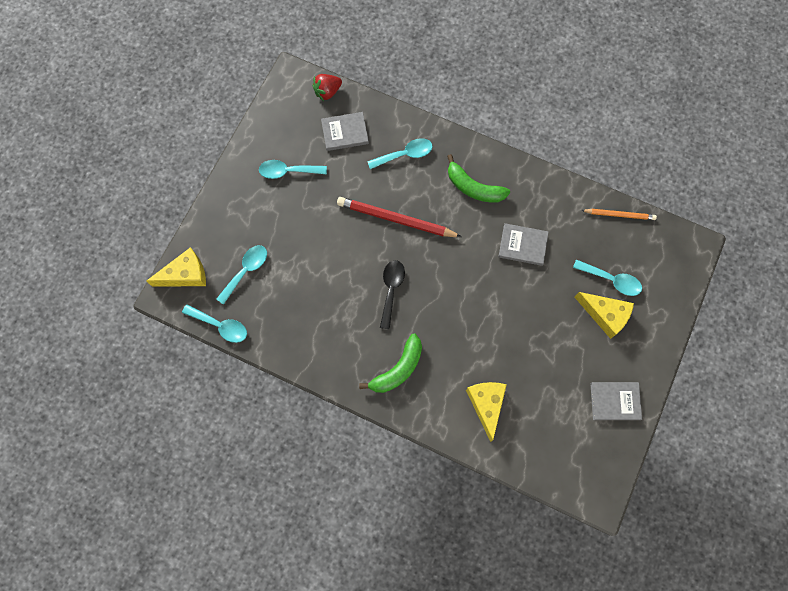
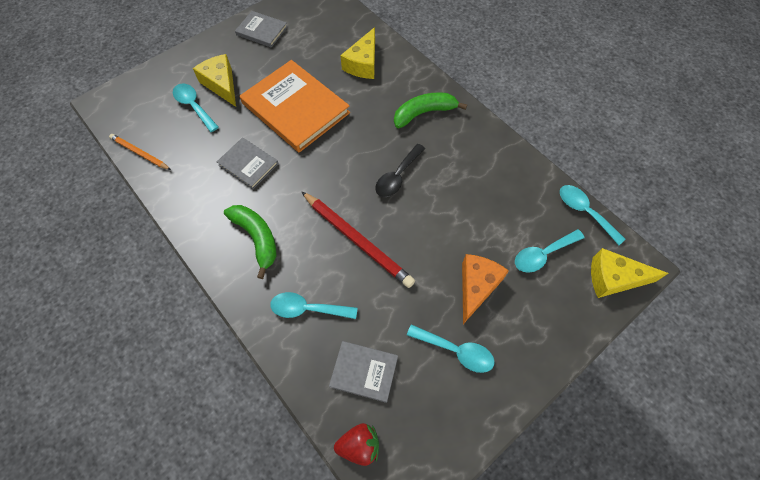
camera: 155 degrees left, 10 degrees down
none -> orange book [240,60,350,153]
none -> orange cheese [462,254,509,324]

